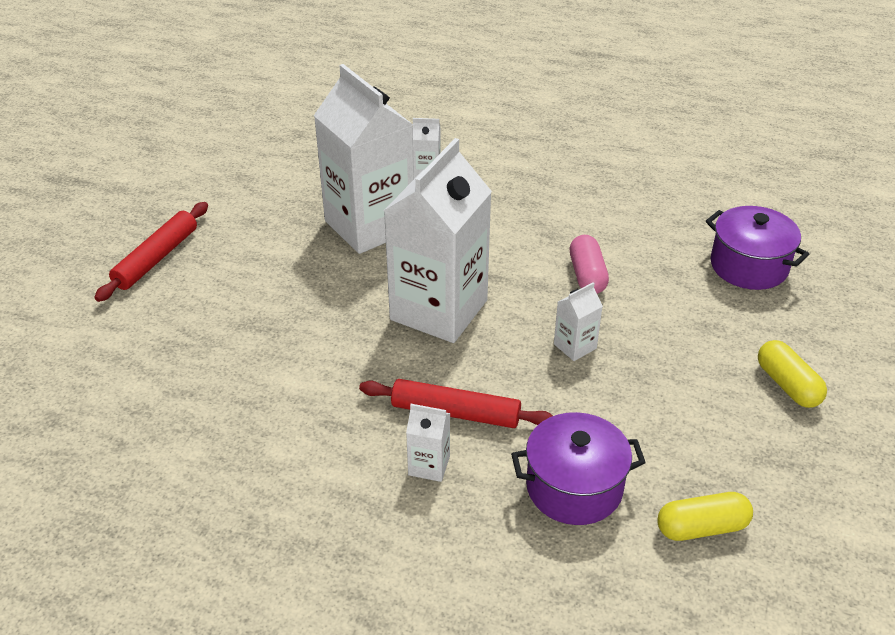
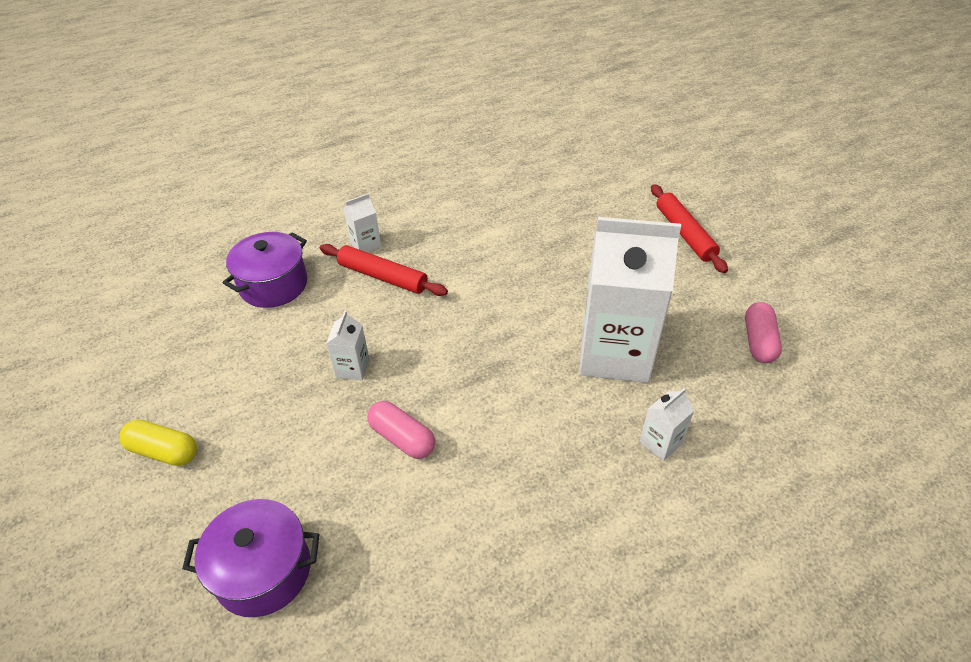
camera: 135 degrees right, 5 degrees up
red rolling pin [359,379,553,428] -> red rolling pin turned 60 degrees clockwise [320,244,448,296]
white carton [384,138,492,343] -> none
yellow capsule [657,492,753,541] -> none
none -> pink capsule [745,302,782,363]

